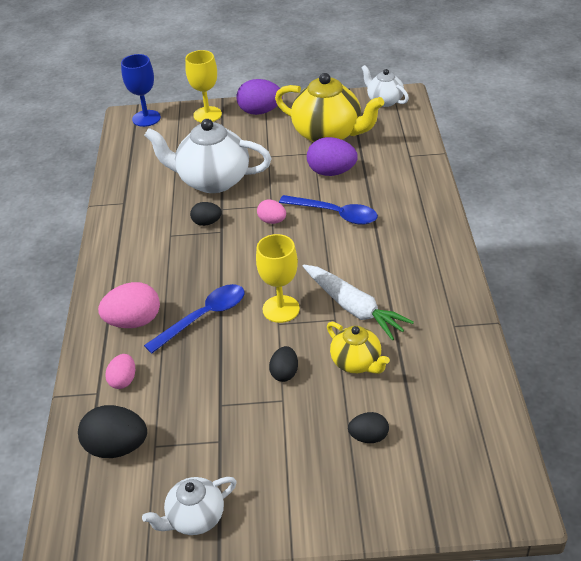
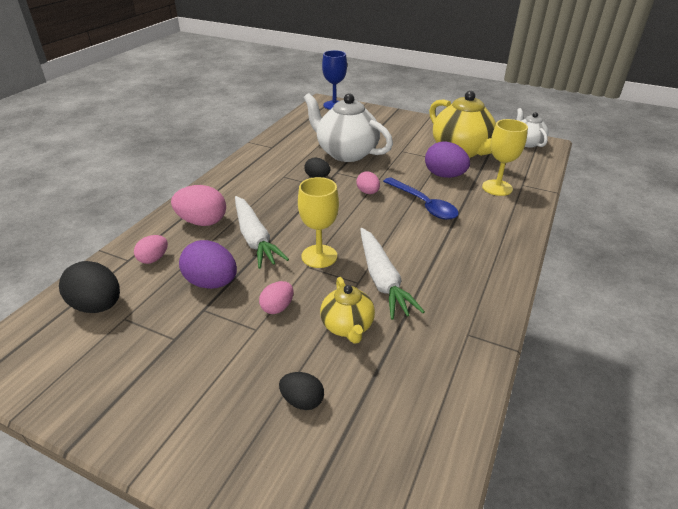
camera: 25 degrees right, 5 degrees down
white teapot [142,477,237,535] -> none
blue spoon [144,284,245,354] -> white carrot [235,196,289,269]
yellow goblet [185,50,222,123] -> yellow goblet moved to [482,119,528,196]
purple egg [236,79,283,115] -> purple egg moved to [179,240,237,289]
black egg [269,346,298,382] -> pink egg [259,281,293,314]

